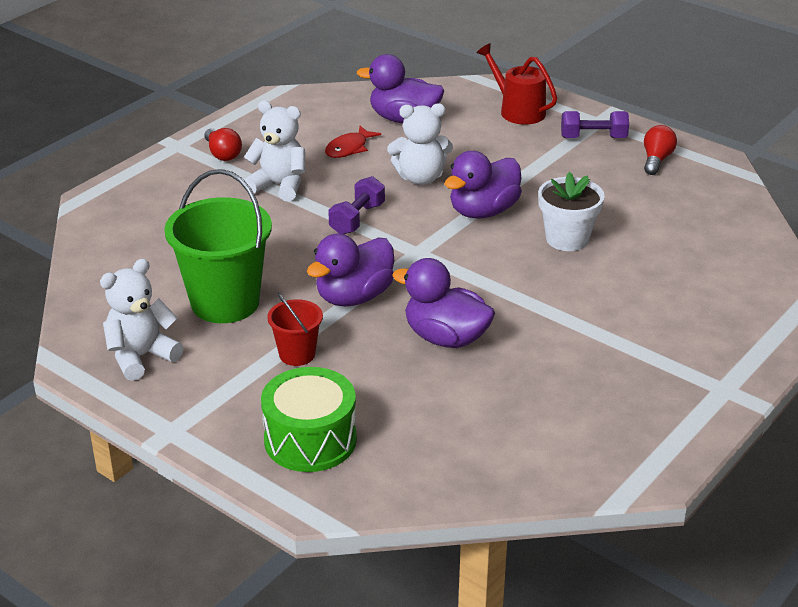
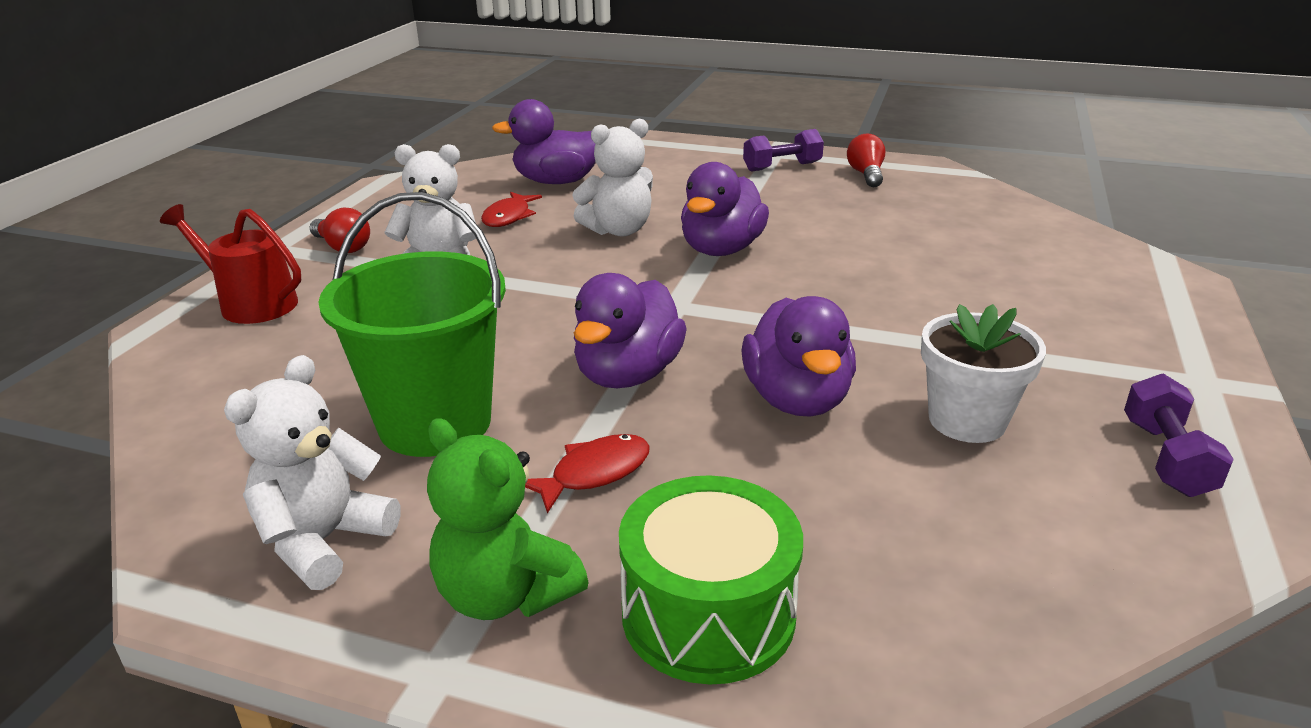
camera: 20 degrees left, 5 degrees down
red bucket [267,293,323,366] -> red fish [525,434,650,514]
purple dumbbell [328,176,385,234] -> purple dumbbell moved to [1124,373,1234,497]
purple duck [392,258,495,348] -> purple duck turned 105 degrees counterclockwise [741,296,856,417]
red watering can [477,43,557,125] -> red watering can moved to [160,204,301,324]
white flower pot [538,172,605,251] -> white flower pot moved to [921,304,1046,443]
none -> green teddy bear [427,418,589,620]

